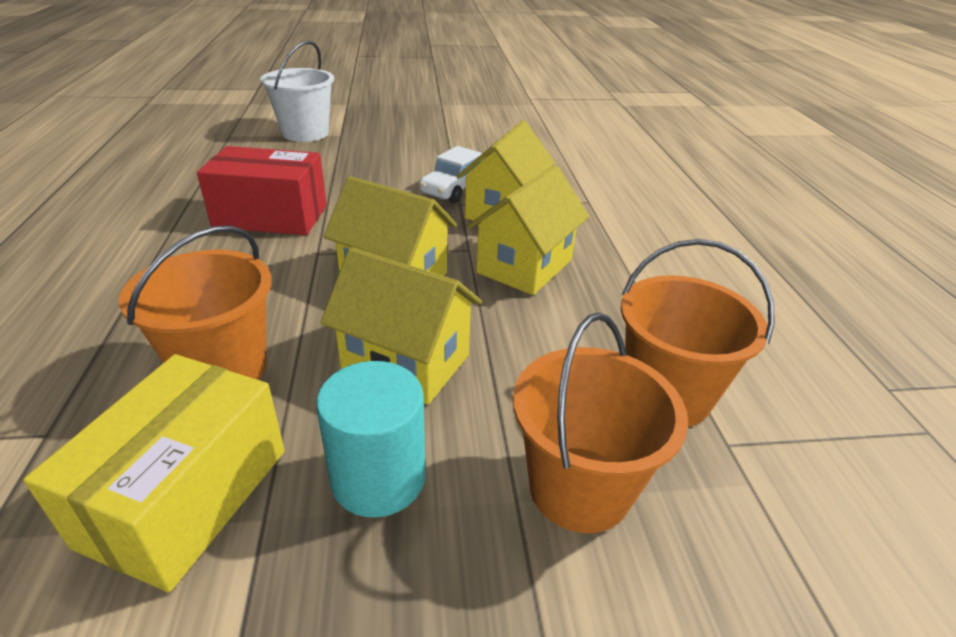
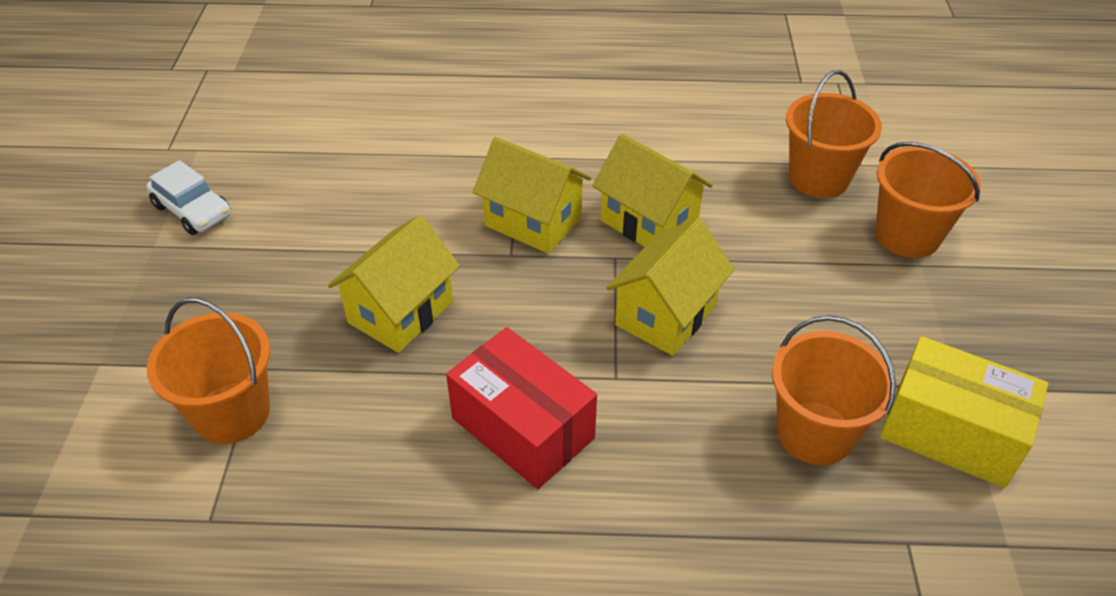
camera: 80 degrees left, 10 degrees up
red box [197,146,327,235] -> red box turned 60 degrees counterclockwise [446,327,597,489]
white bucket [261,40,334,142] -> orange bucket [147,298,270,444]
turquoise cylinder [316,361,426,518] -> none
yellow house [320,247,482,405] -> yellow house moved to [328,215,460,353]
white car [419,146,482,203] -> white car moved to [146,160,231,235]

